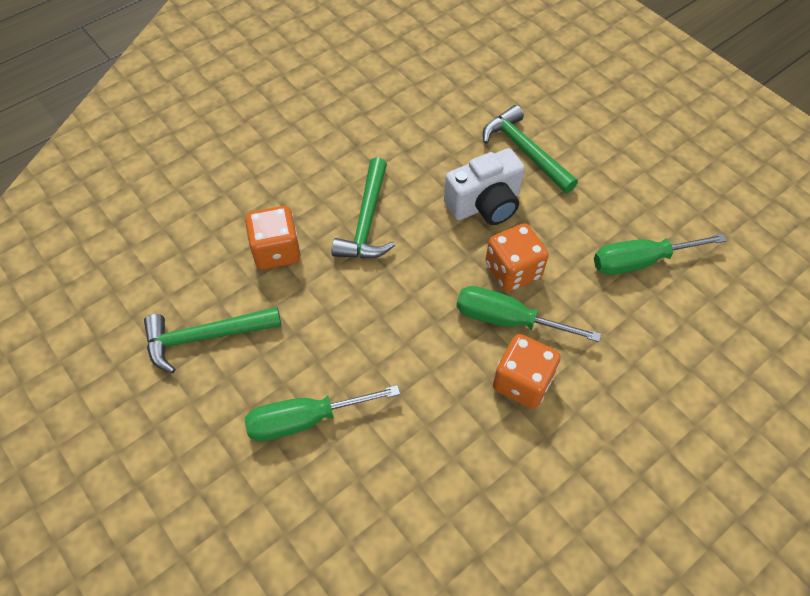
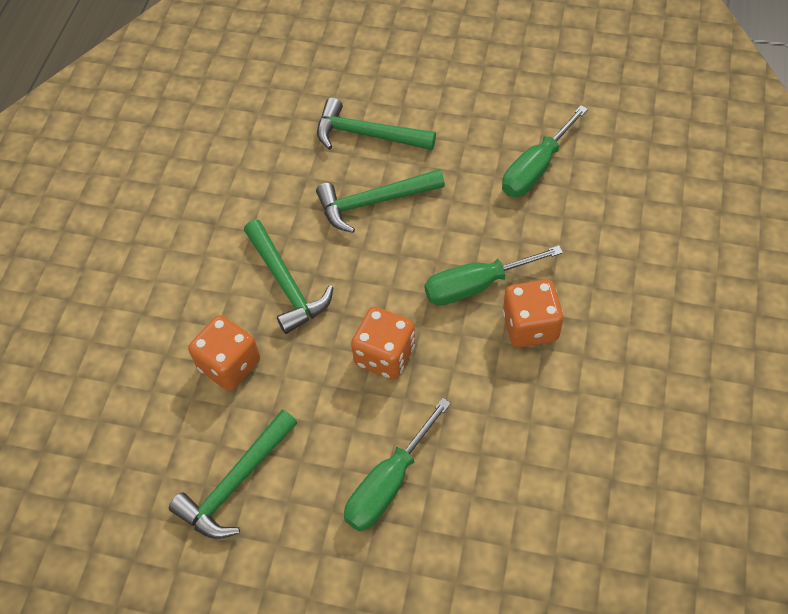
camera: 35 degrees left, 0 degrees up
white camera [444,148,525,225] -> green hammer [316,169,445,233]
orange dice [485,223,549,292] -> orange dice moved to [351,307,415,380]

